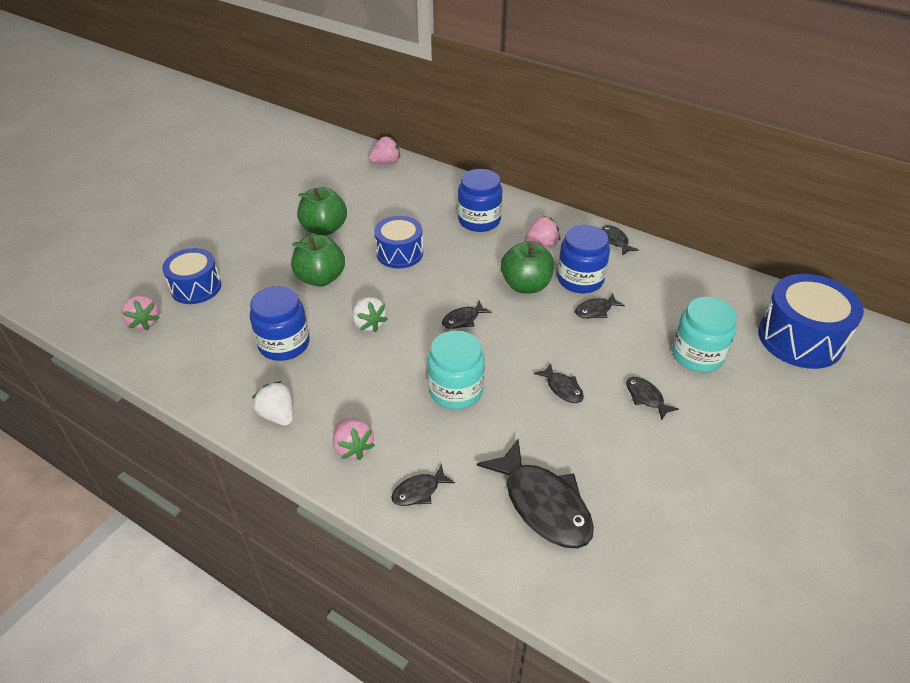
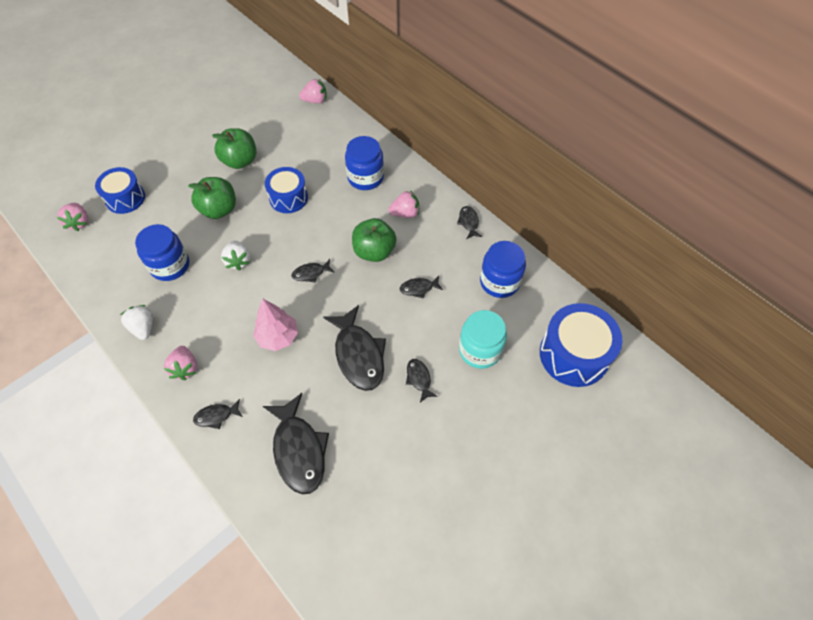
camera: 15 degrees right, 15 degrees up
turquoise jar [427,330,485,410] -> pink tree [253,299,298,351]
black fish [534,363,584,403] -> black fish [323,305,386,391], size x2.09
blue jar [557,225,610,293] -> blue jar moved to [480,241,526,298]

